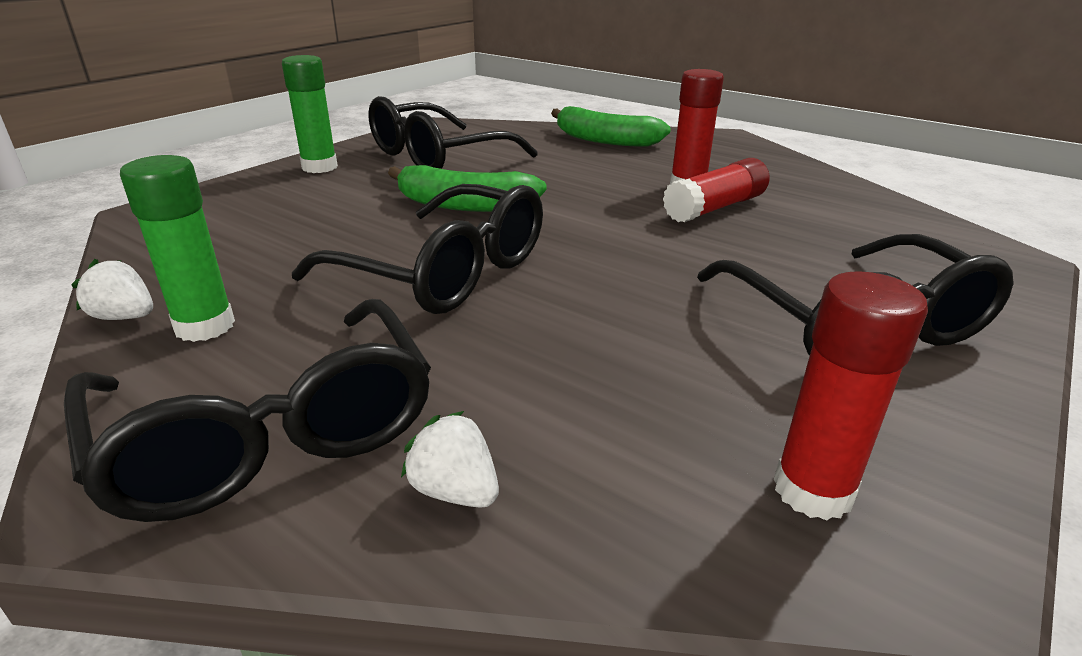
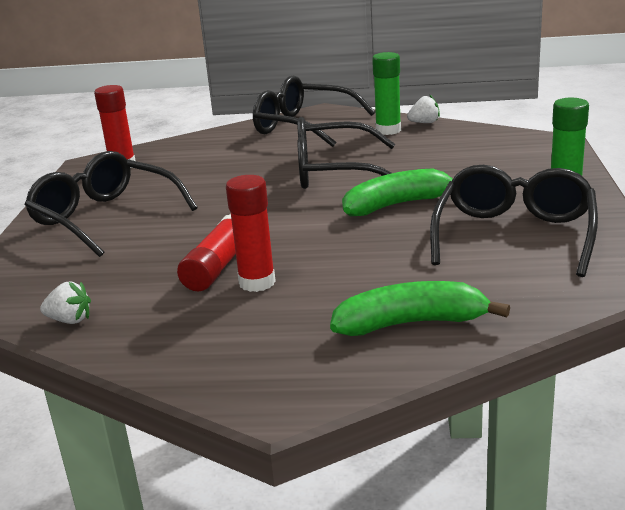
camera: 150 degrees right, 5 degrees down
white strawberry [401,411,499,508] -> white strawberry moved to [40,282,91,324]

